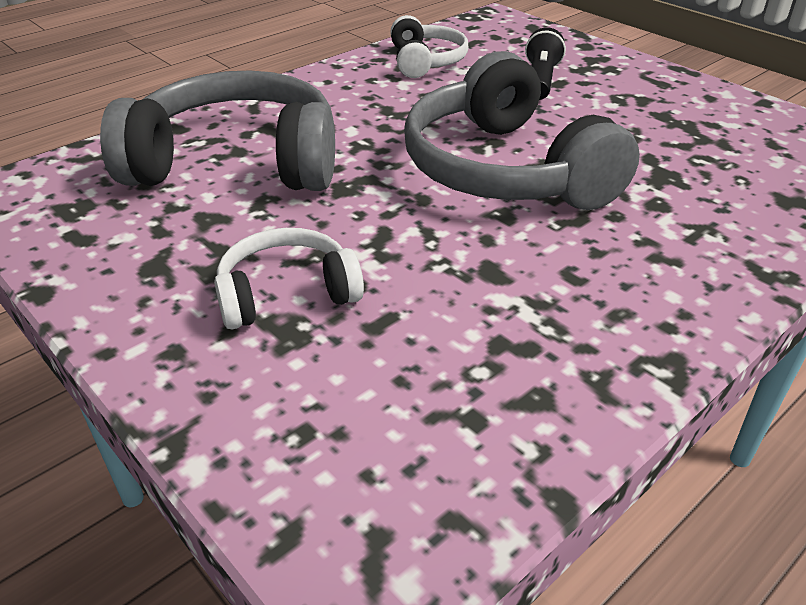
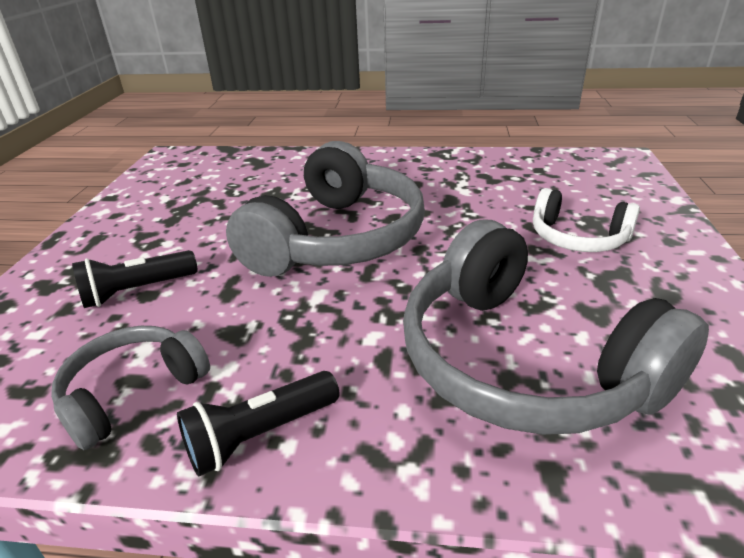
camera: 130 degrees left, 5 degrees down
white headphones [390,15,469,78] -> grey headphones [51,326,210,450]
none -> black flashlight [177,371,339,476]

